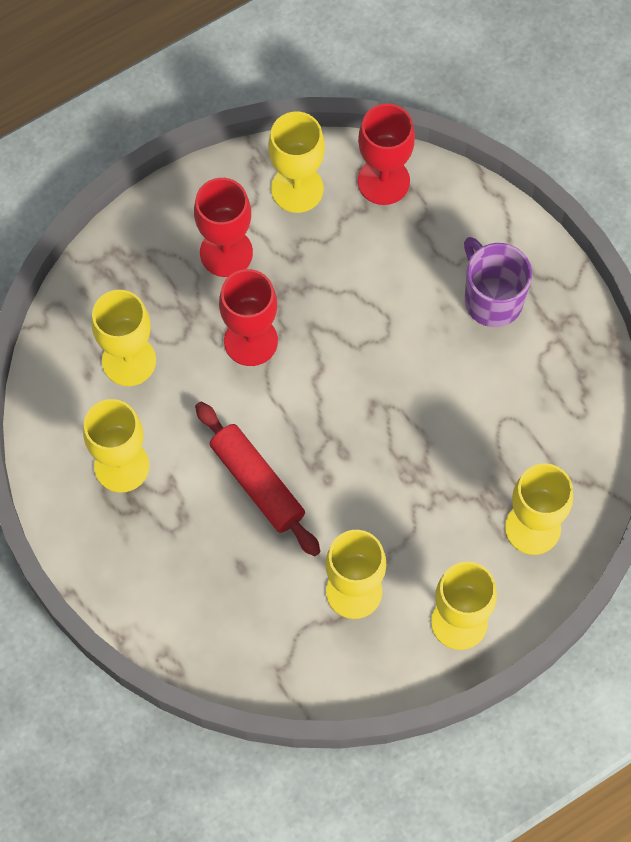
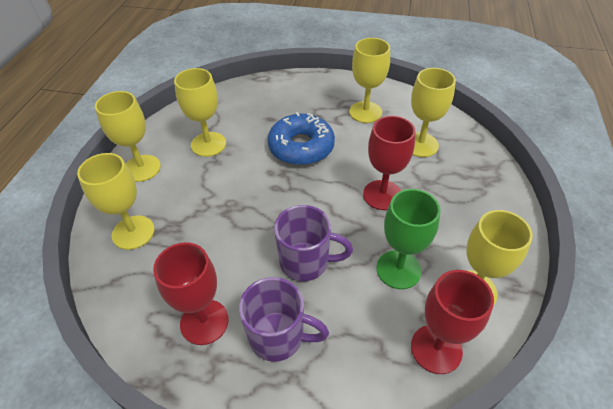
camera: 135 degrees right, 20 degrees down
red goblet [194,178,253,277] -> red goblet moved to [153,242,229,345]
red rolling pin [195,402,321,556] -> blue donut [268,112,335,165]
none -> purple mug [274,205,353,281]
none -> green goblet [377,189,441,289]

